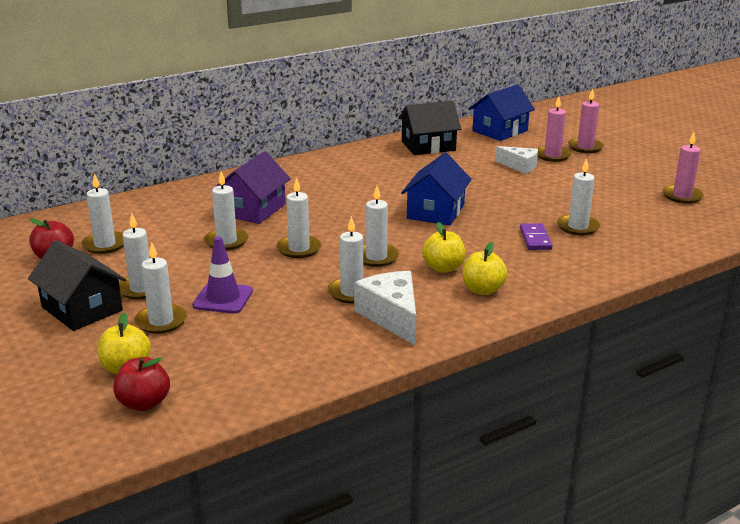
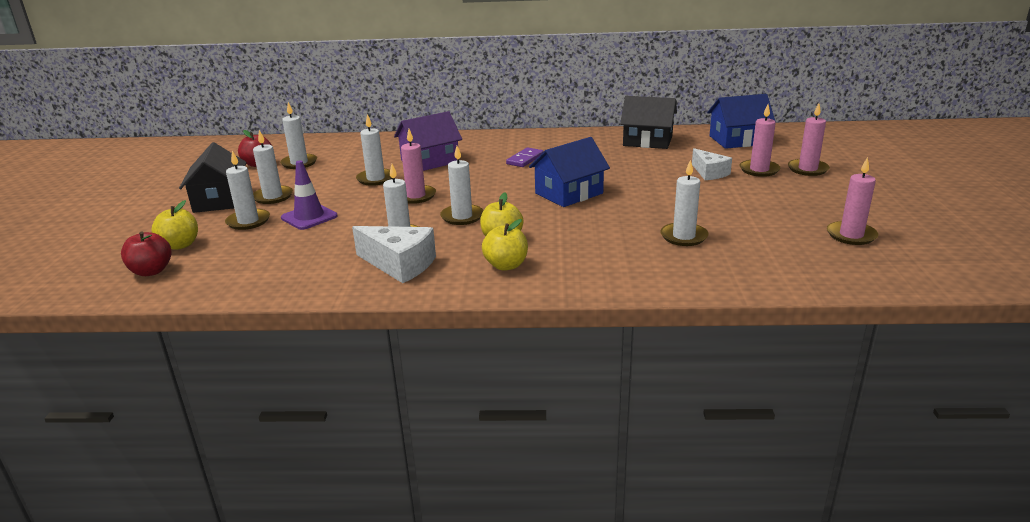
camera: 35 degrees right, 0 degrees up
white candle [277,177,321,258] -> pink candle [401,129,436,204]
white cheese [354,271,416,345] -> white cheese turned 105 degrees clockwise [352,226,436,283]
purple domino [520,223,552,250] -> purple domino moved to [506,147,544,167]

